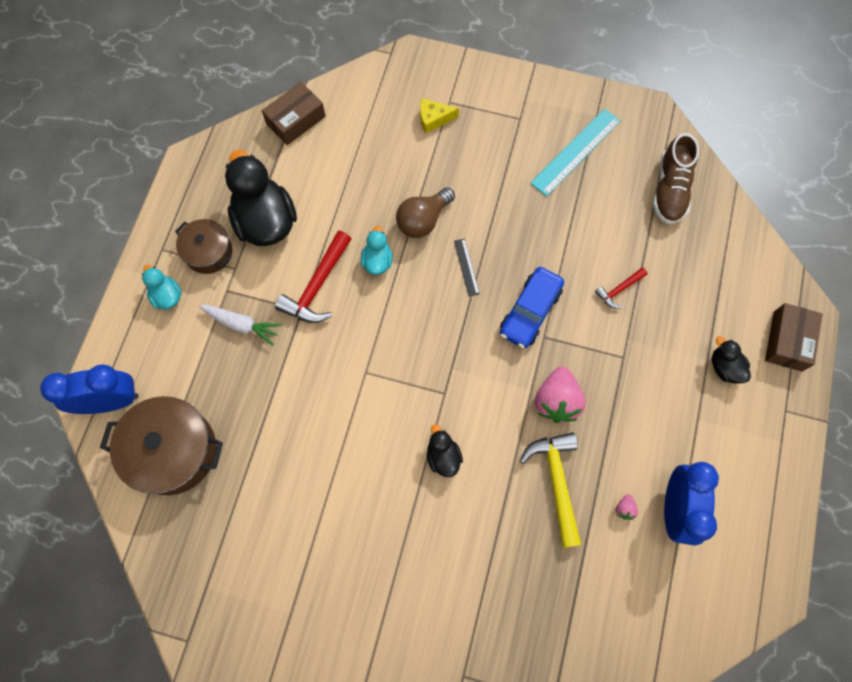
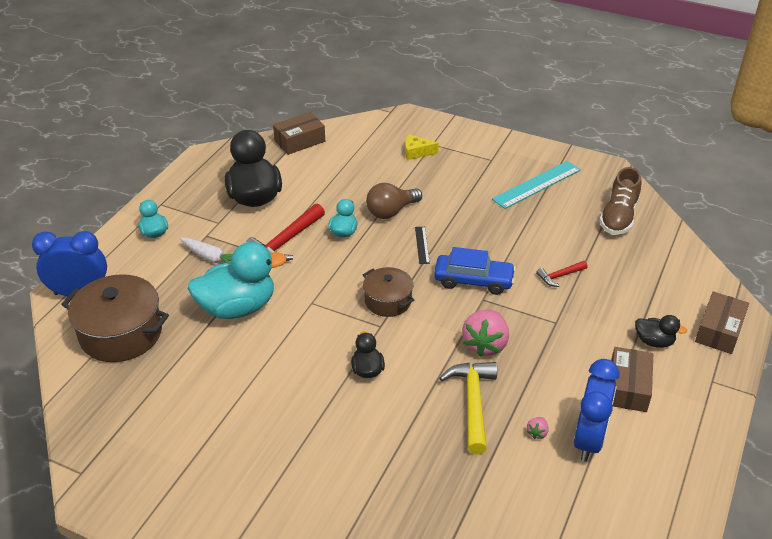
camera: 10 degrees right, 30 degrees down
brown pot [175,219,232,274] -> brown pot moved to [363,267,414,317]
blue car [500,267,564,348] -> blue car turned 120 degrees counterclockwise [434,247,516,295]
black duck [712,336,751,383] -> black duck turned 135 degrees clockwise [635,315,687,348]
none -> turquoise duck [187,242,287,319]
none -> brown box [611,347,653,412]

